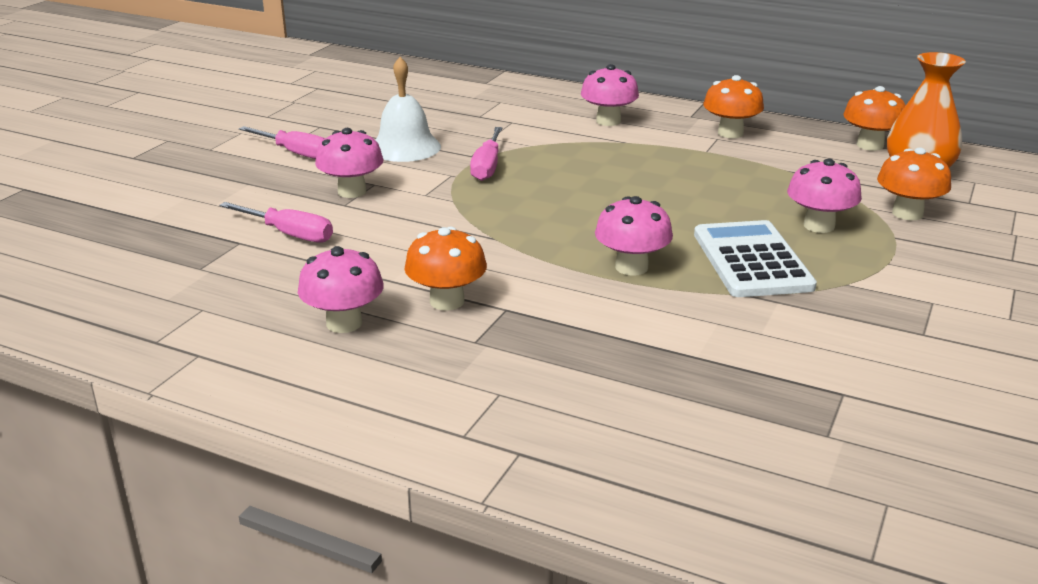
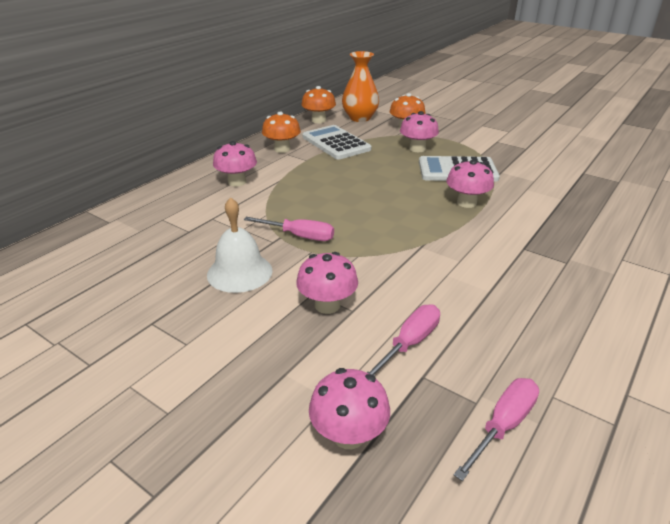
camera: 80 degrees left, 5 degrees up
pink screwdriver [239,126,326,159] -> pink screwdriver moved to [454,378,539,481]
pink mushroom [298,246,384,333] -> pink mushroom moved to [309,368,390,449]
orange mushroom [404,227,487,310] -> none
none -> white calculator [302,125,371,160]

